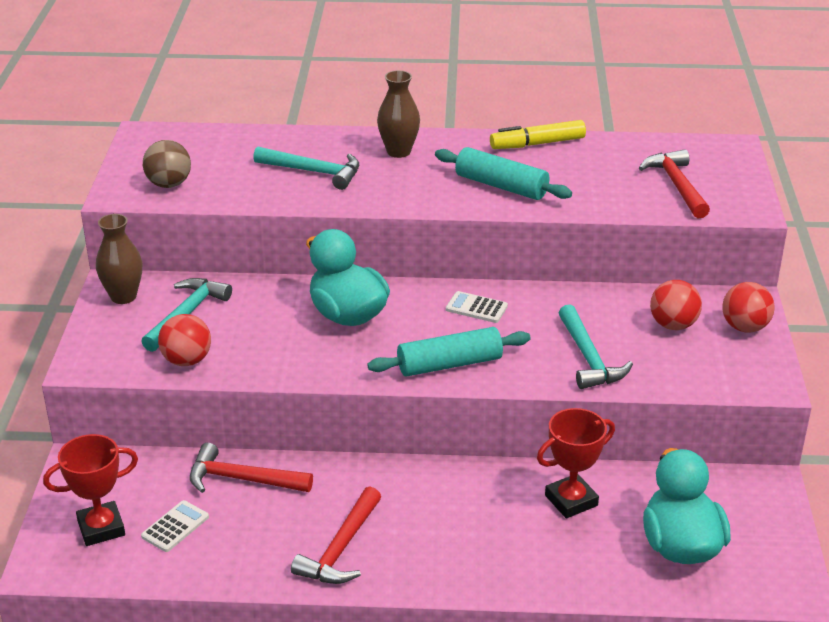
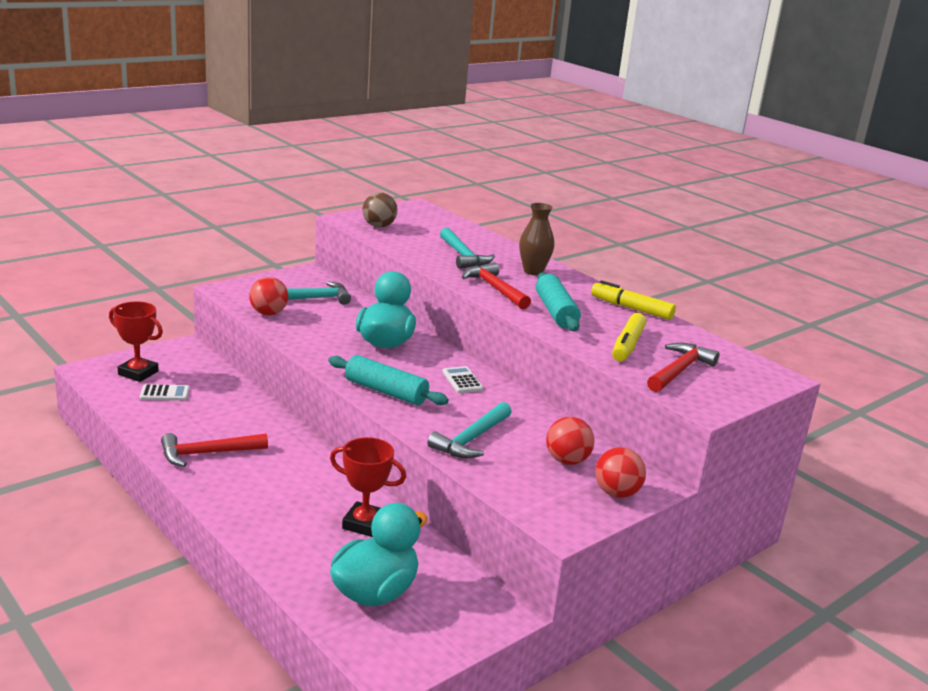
camera: 45 degrees right, 10 degrees down
brown vase [96,214,142,304] -> none
red hammer [190,443,313,493] -> red hammer moved to [462,262,531,309]
none -> yellow marker [612,313,646,362]

